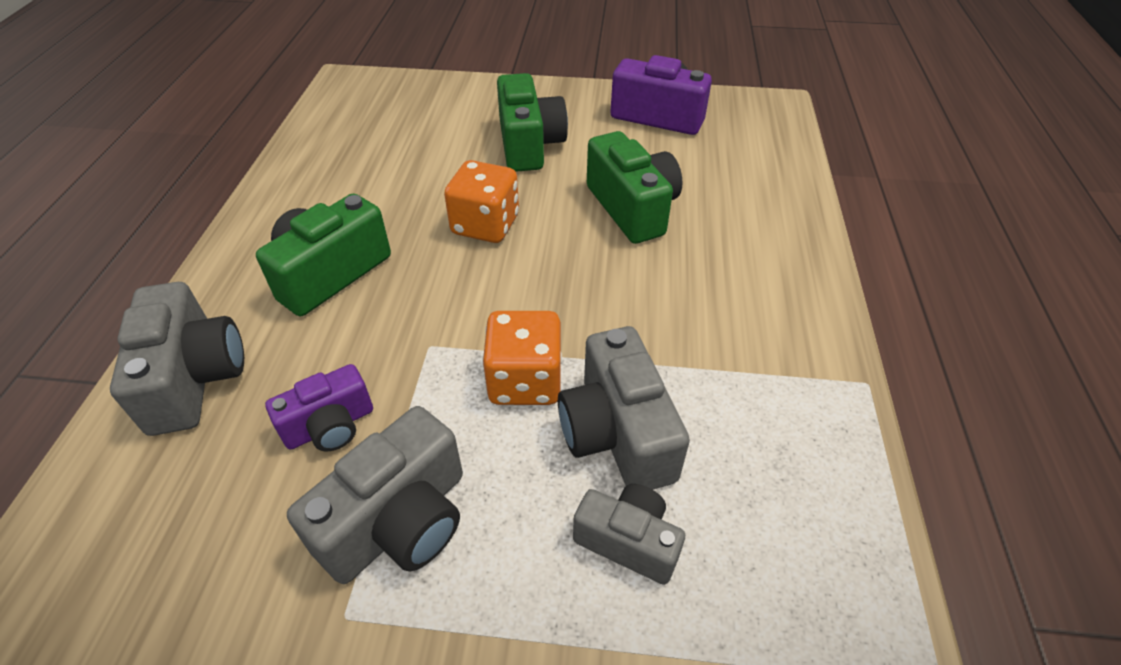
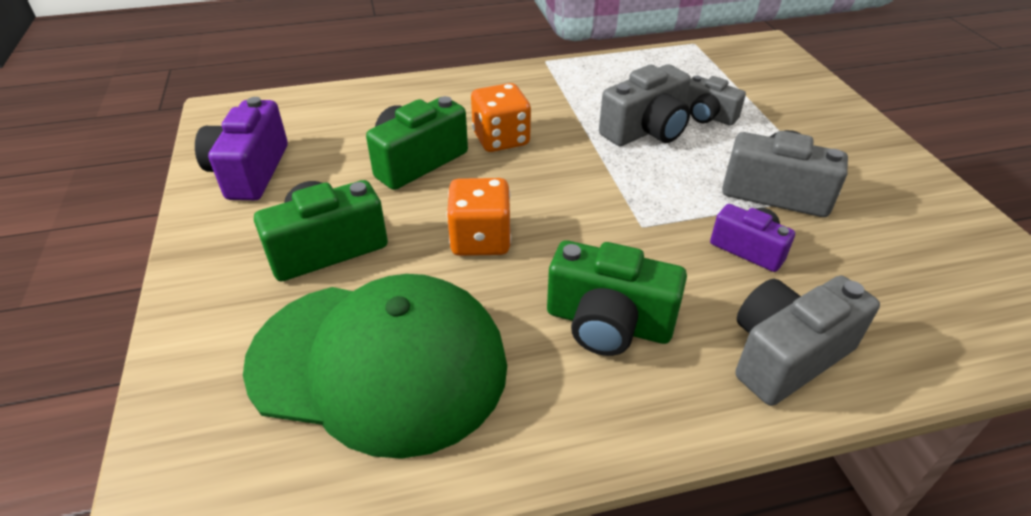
camera: 110 degrees left, 5 degrees down
orange dice [482,311,562,405] -> orange dice moved to [471,83,531,152]
grey camera [573,484,685,585] -> grey camera turned 60 degrees counterclockwise [686,75,746,126]
none -> green cap [243,274,507,459]

